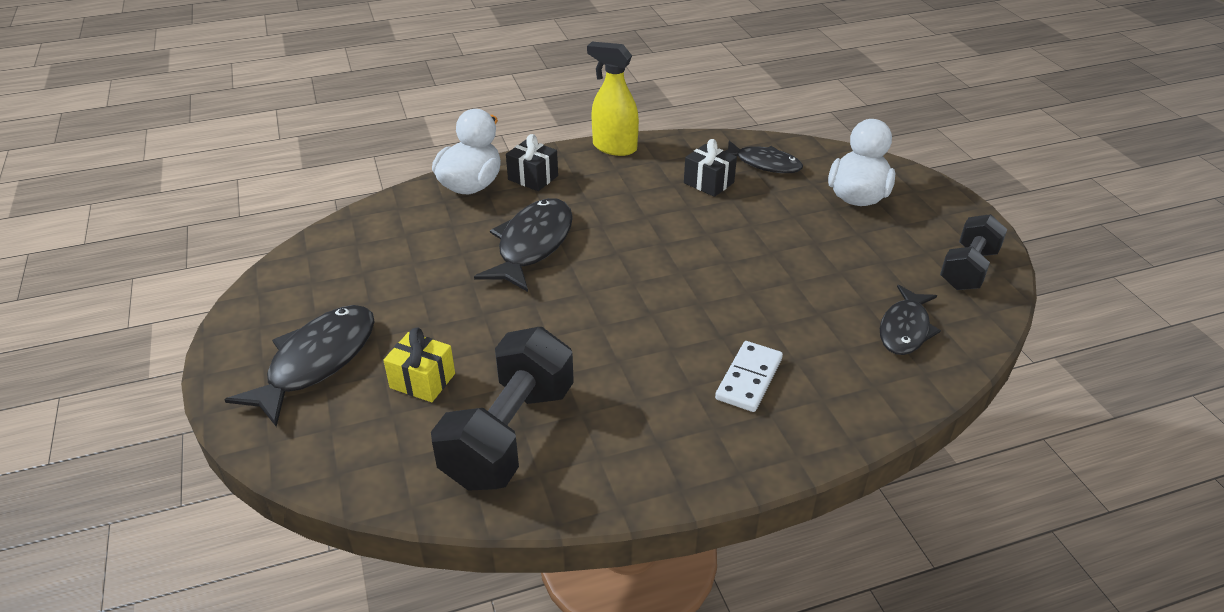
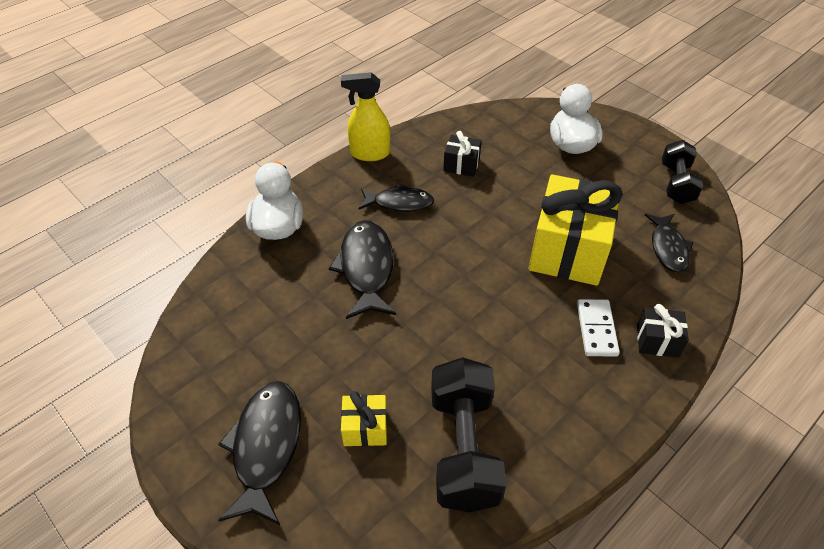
camera: 25 degrees left, 10 degrees up
black gift [506,134,558,191] -> black gift moved to [637,304,689,358]
black fish [725,140,803,173] -> black fish moved to [358,183,434,212]
none -> yellow gift [529,174,623,286]

